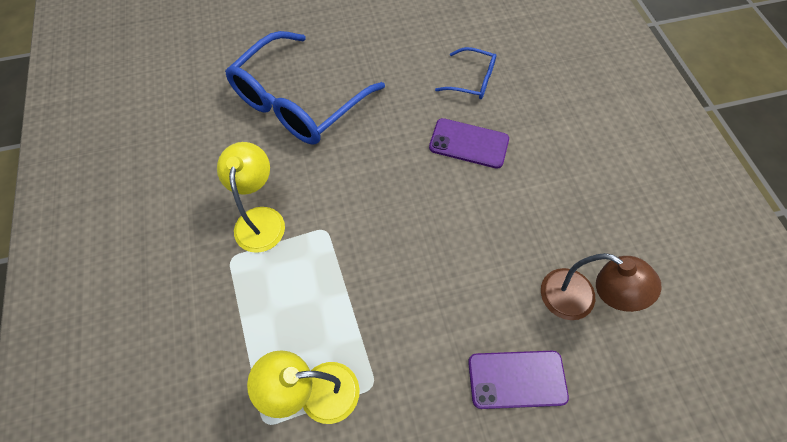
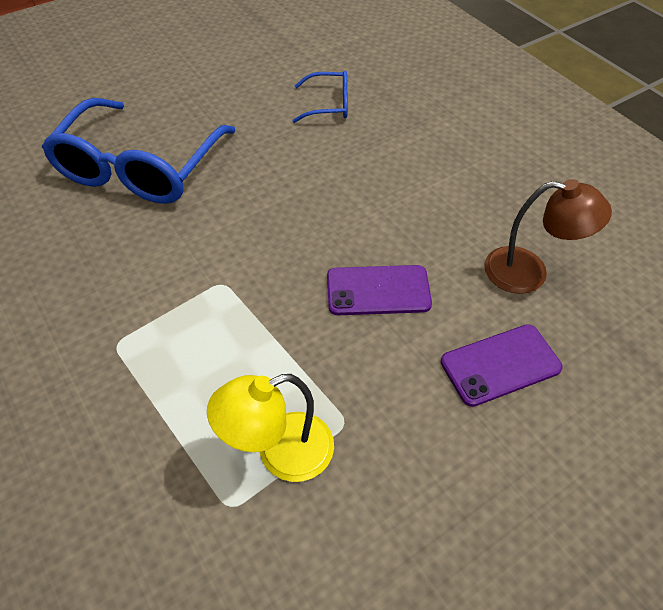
camera: 20 degrees left, 10 degrees down
yellow lamp [217,142,285,253] -> none
purple phone [429,118,509,169] -> purple phone moved to [327,265,432,315]

